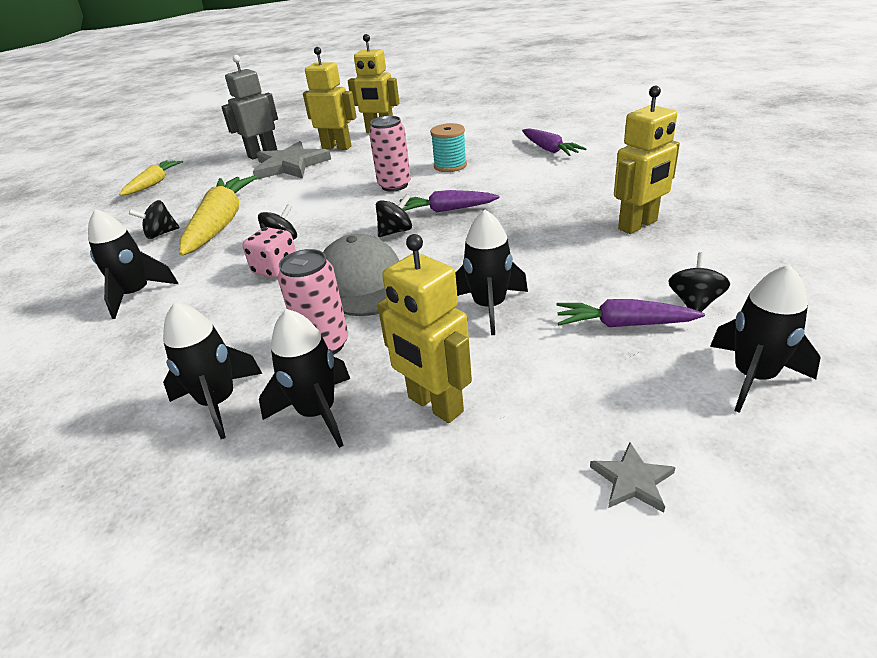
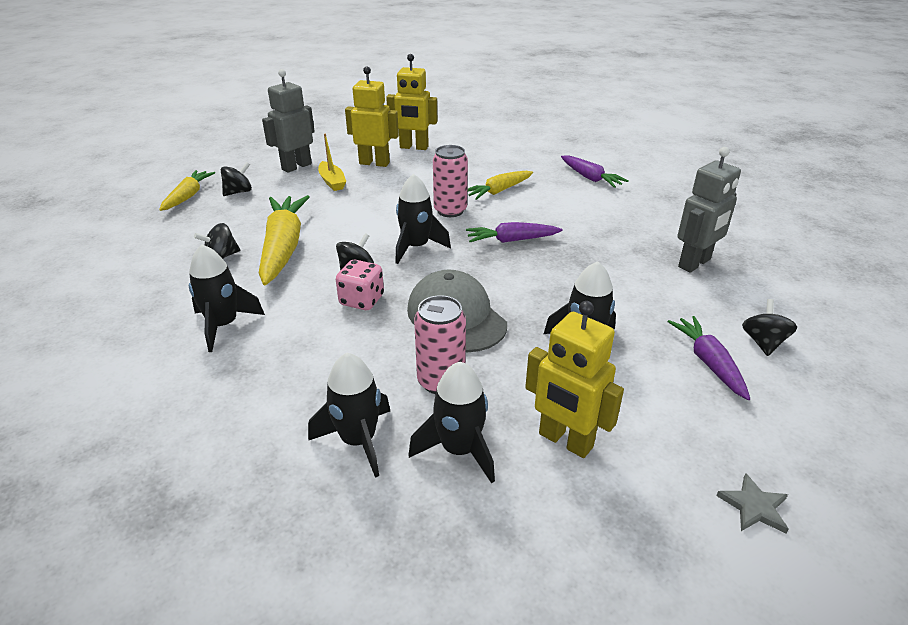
camera: 10 degrees left, 0 degrees up
grey star [253,141,331,180] -> yellow boat [318,134,347,191]
black spinning top [376,194,412,237] -> black spinning top moved to [221,162,252,196]
turquoise spool [430,123,467,172] -> yellow carrot [467,171,533,200]
purple carrot [556,299,705,327] -> purple carrot turned 75 degrees clockwise [667,316,750,400]
yellow robot [614,86,680,234] -> grey robot [677,147,741,272]
black rocket [710,264,821,413] -> black rocket moved to [395,174,451,264]

